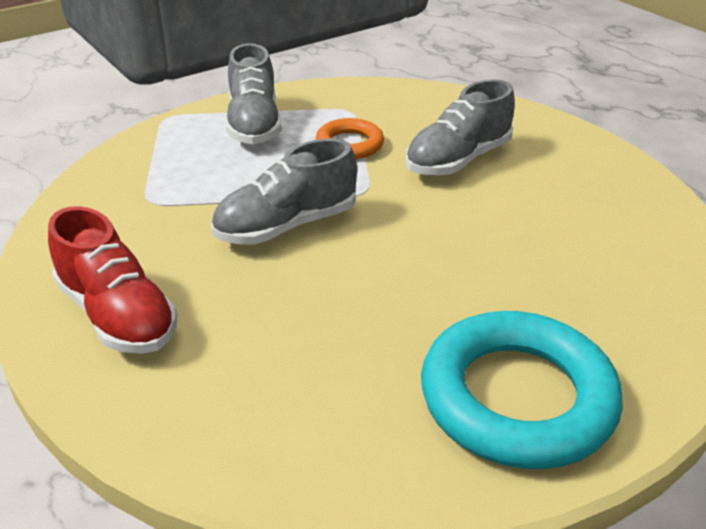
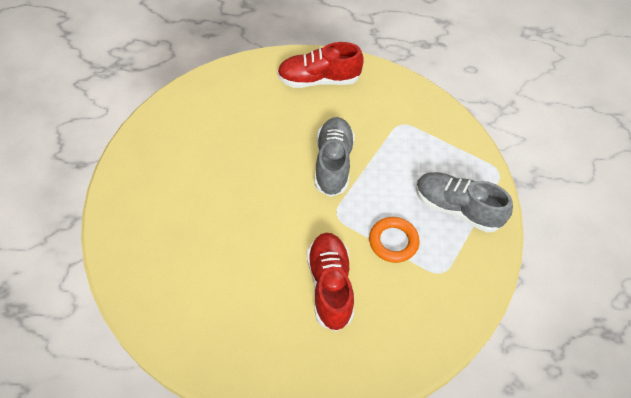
camera: 125 degrees right, 20 degrees up
grey shoe [406,79,515,176] -> red shoe [307,233,354,332]
turquoise ring [421,311,623,469] -> none

